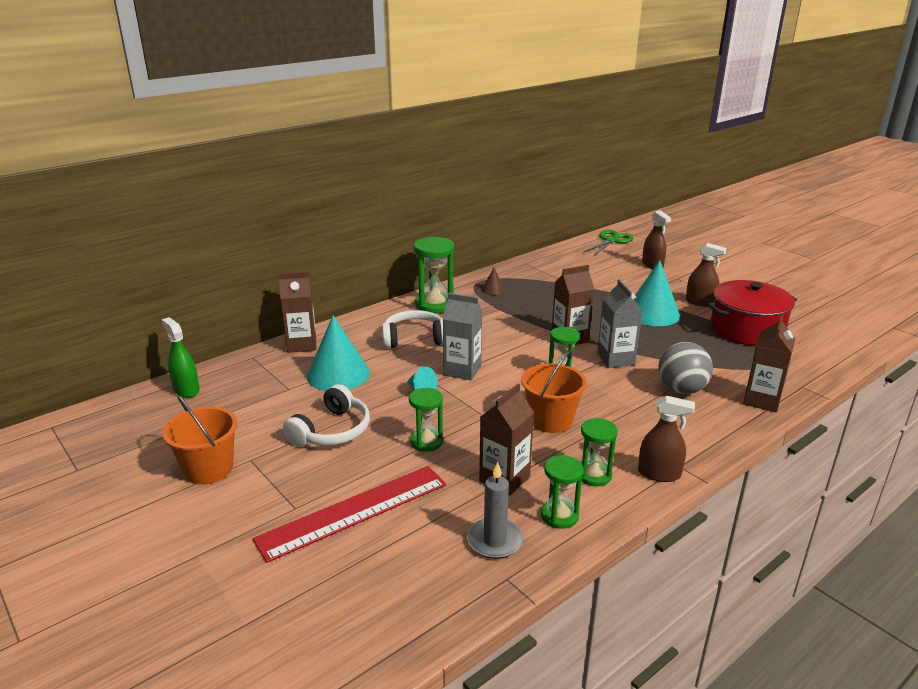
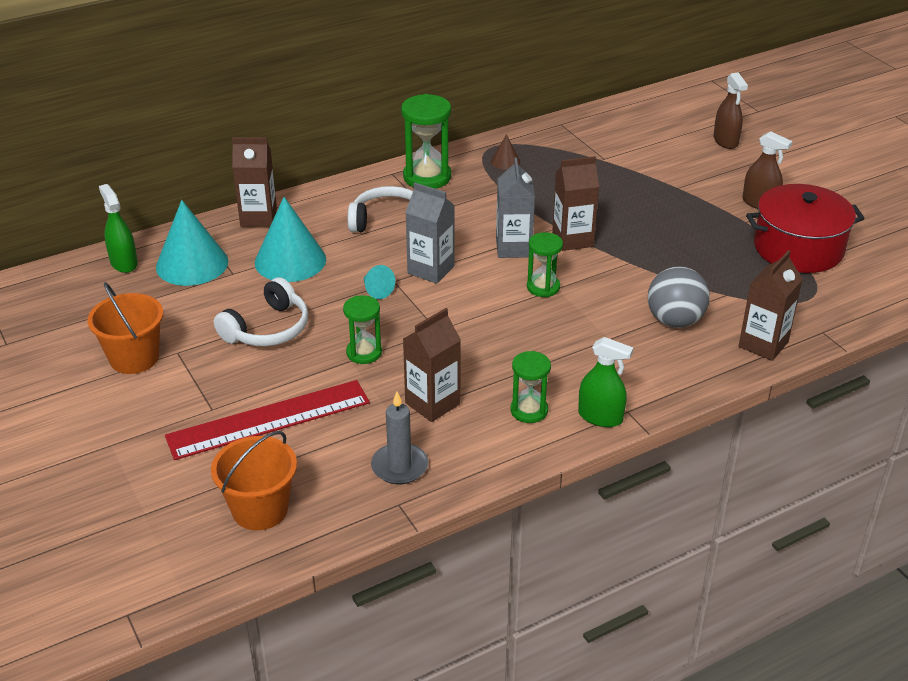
camera: 10 degrees right, 10 degrees up
orange bucket [521,350,587,433] -> orange bucket moved to [211,431,297,530]
green hourglass [541,455,584,529] -> none
green scissors [584,230,633,256] -> none
grey carton [597,279,643,368] -> grey carton moved to [496,158,535,258]
turquoise cone [634,260,680,326] -> turquoise cone moved to [156,200,228,286]
brown spray bottle [638,396,695,482] -> green spray bottle [578,337,633,427]

